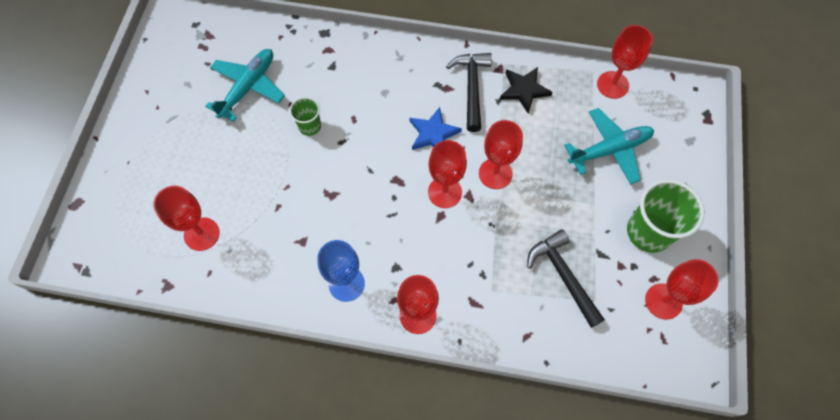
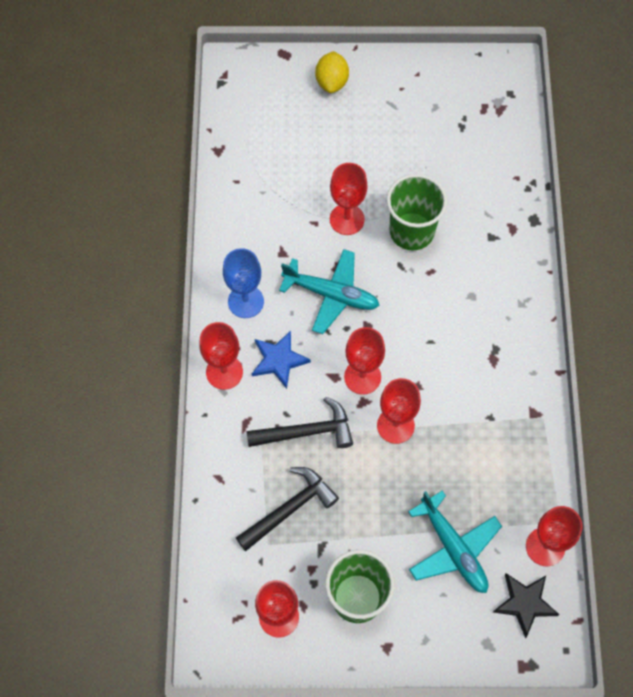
camera: 80 degrees right, 0 degrees up
red goblet [153,186,220,251] -> red goblet moved to [330,163,367,235]
turquoise plane [205,49,285,122] -> turquoise plane moved to [279,249,380,334]
green cup [289,97,321,136] -> green cup [386,174,448,250], size x1.85
blue star [409,107,462,150] -> blue star moved to [252,331,311,389]
black hammer [446,53,492,132] -> black hammer moved to [246,397,353,448]
black star [500,67,553,114] -> black star moved to [493,573,559,638]
none -> yellow lemon [315,51,349,93]

